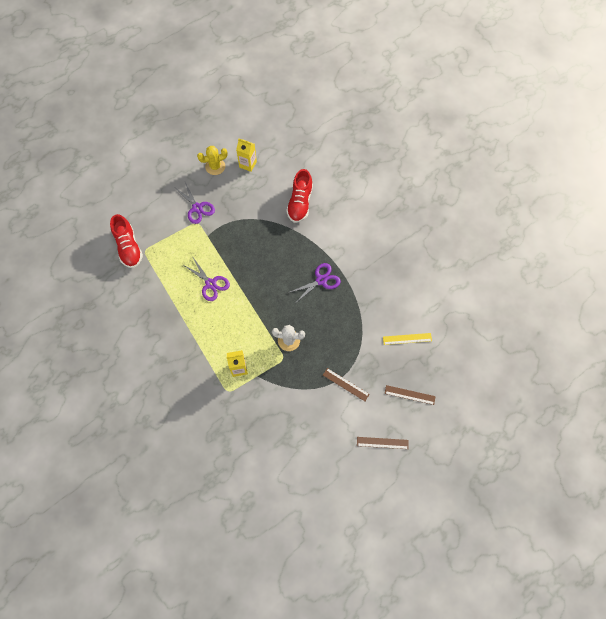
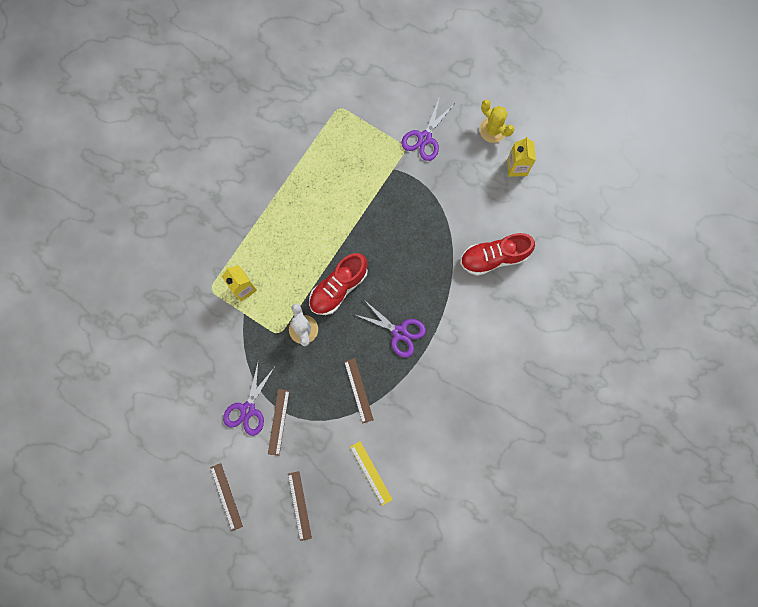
camera: 65 degrees right, 10 degrees up
red shoe [110,214,143,268] -> red shoe moved to [309,253,368,315]
purple scissors [182,256,230,301] -> purple scissors moved to [223,363,275,436]
none -> brown ruler [344,358,374,423]

